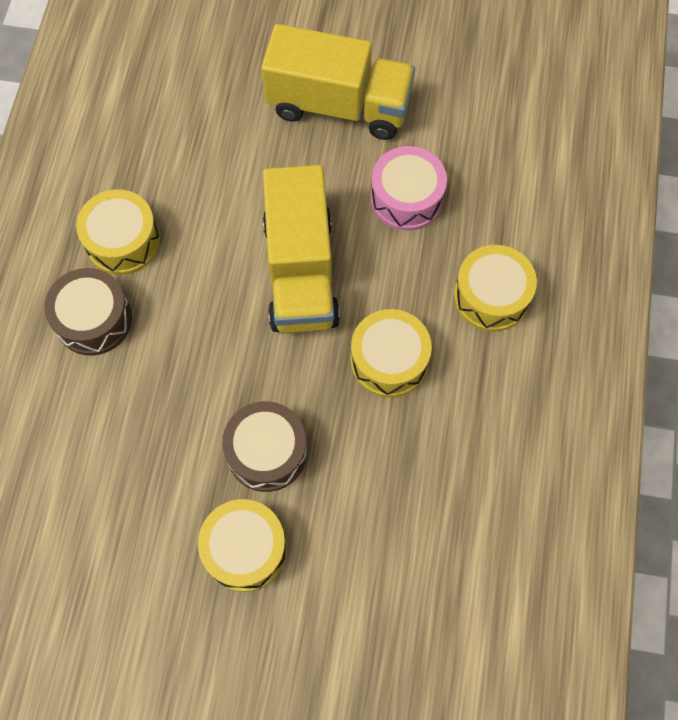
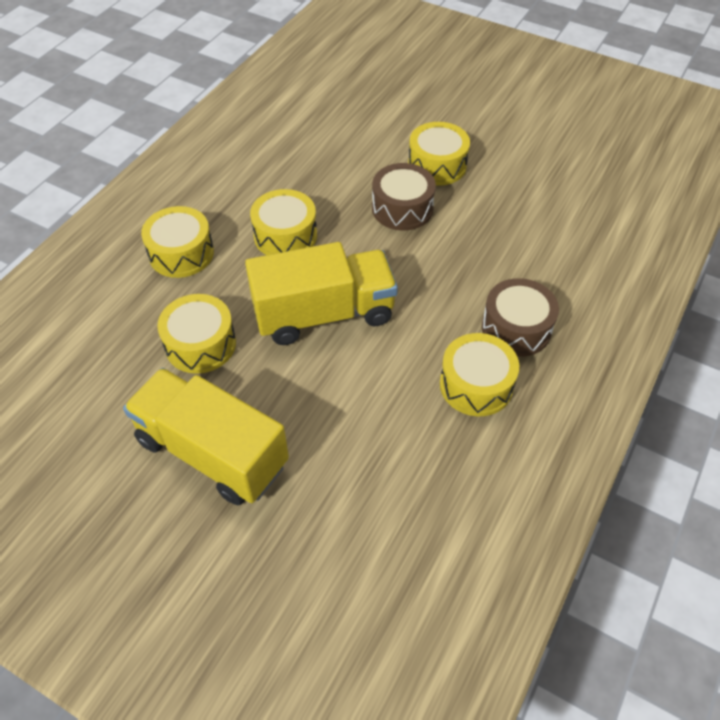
camera: 160 degrees left, 15 degrees down
yellow truck [263,165,340,333] -> yellow truck turned 60 degrees clockwise [245,242,398,345]
pink drum [371,146,447,231] -> yellow drum [157,294,236,374]

